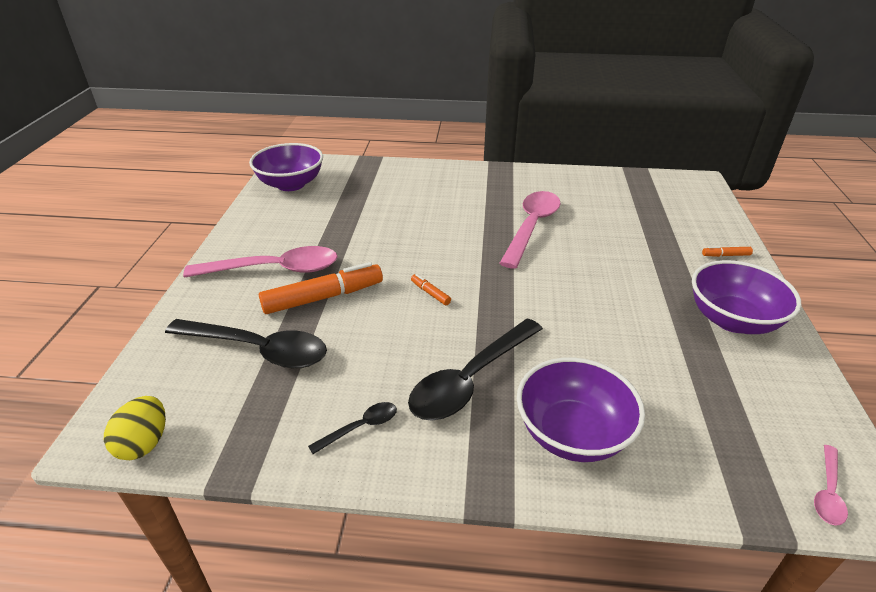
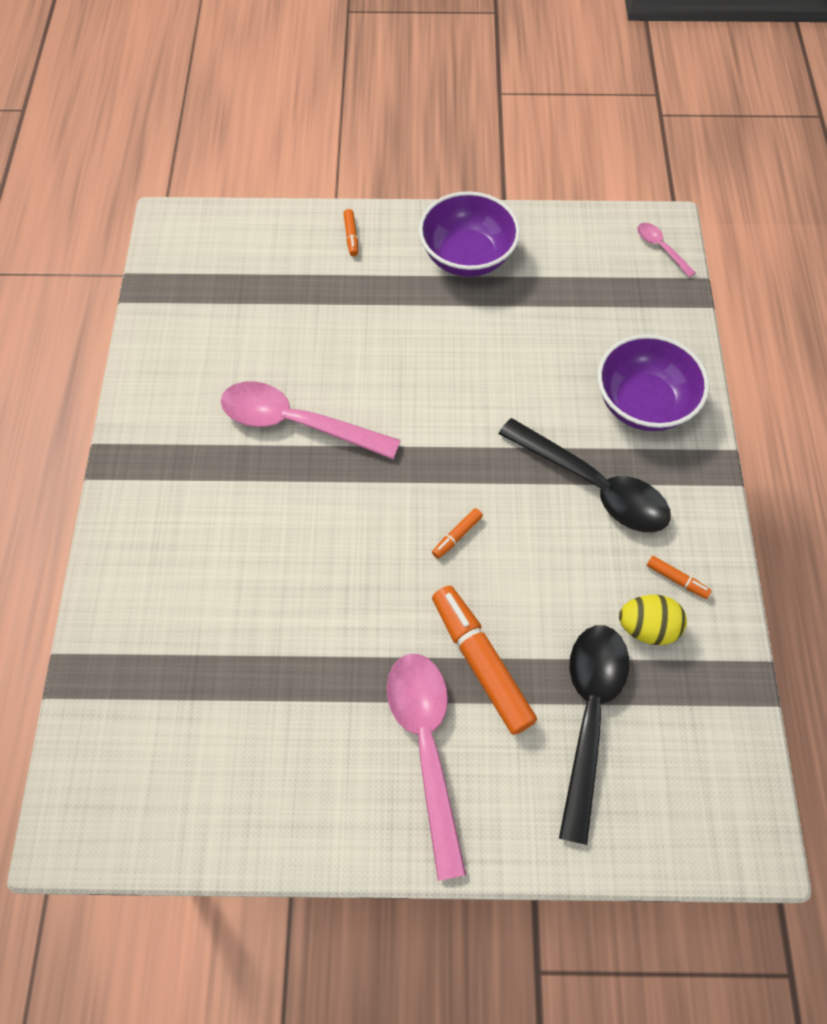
camera: 95 degrees left, 25 degrees up
yellow egg [104,396,166,460] -> yellow egg moved to [619,594,687,645]
purple bowl [249,143,323,191] -> none
black spoon [308,402,397,454] -> orange marker [647,556,712,599]
pink spoon [814,445,848,526] -> pink spoon turned 150 degrees counterclockwise [637,223,696,277]

